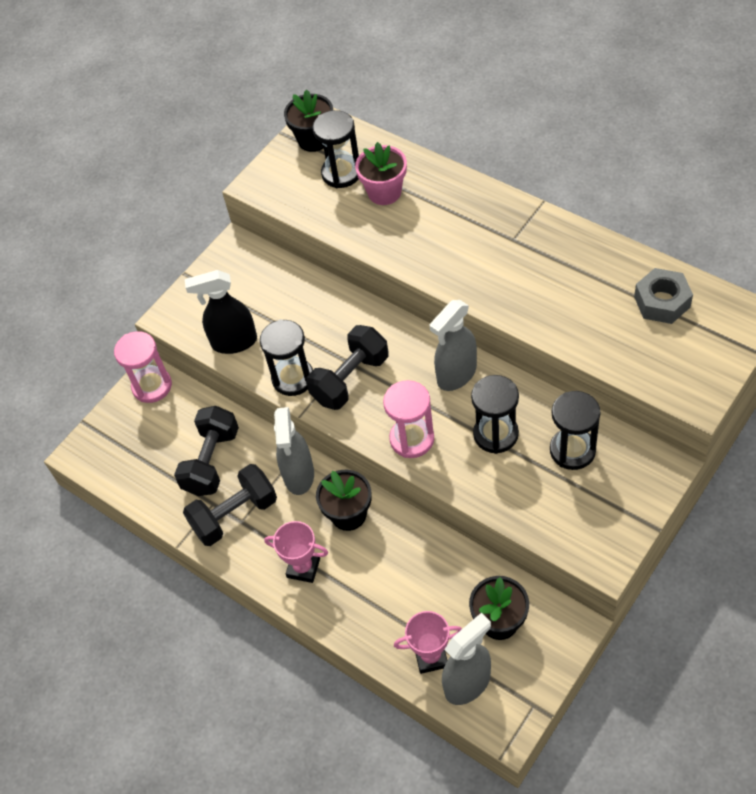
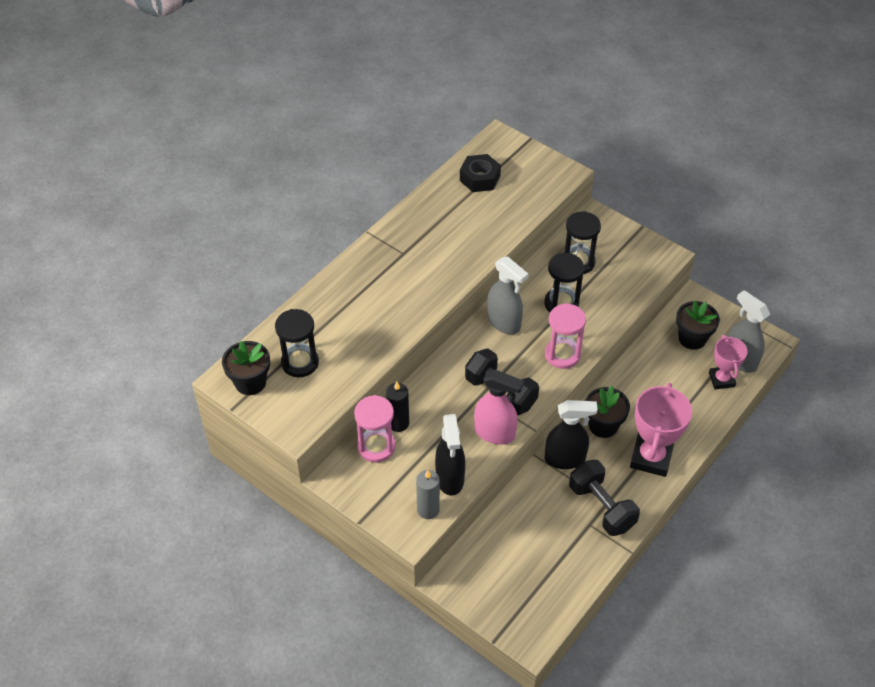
camera: 95 degrees left, 5 degrees down
pink hourglass [114,331,172,403] -> pink hourglass moved to [354,395,395,463]
black dumbbell [174,406,239,496] -> none
black hourglass [260,319,313,396] -> pink spray bottle [474,369,524,445]
pink trophy [264,521,328,583] -> pink trophy [630,383,692,477], size x1.63
grey spray bottle [274,407,314,495] -> black spray bottle [545,400,598,469]
pink flower pot [355,142,407,205] -> none
grey nut [634,268,693,324] -> black nut [460,154,501,192]
none -> black candle [386,381,409,432]
none -> grey candle [416,470,440,519]

